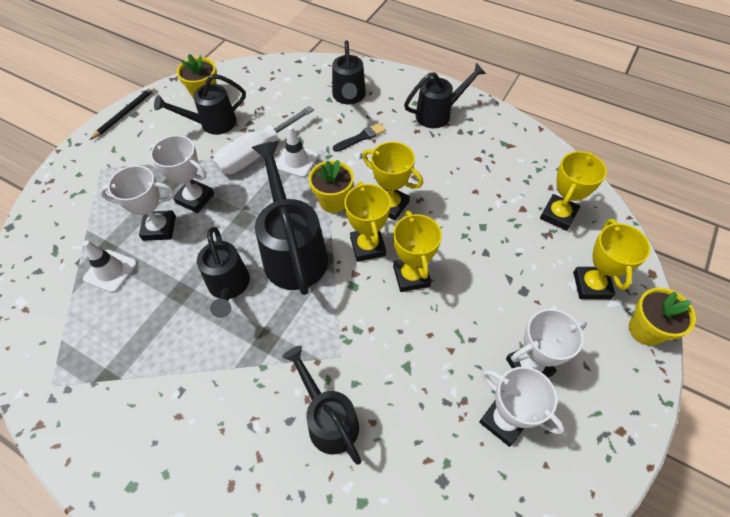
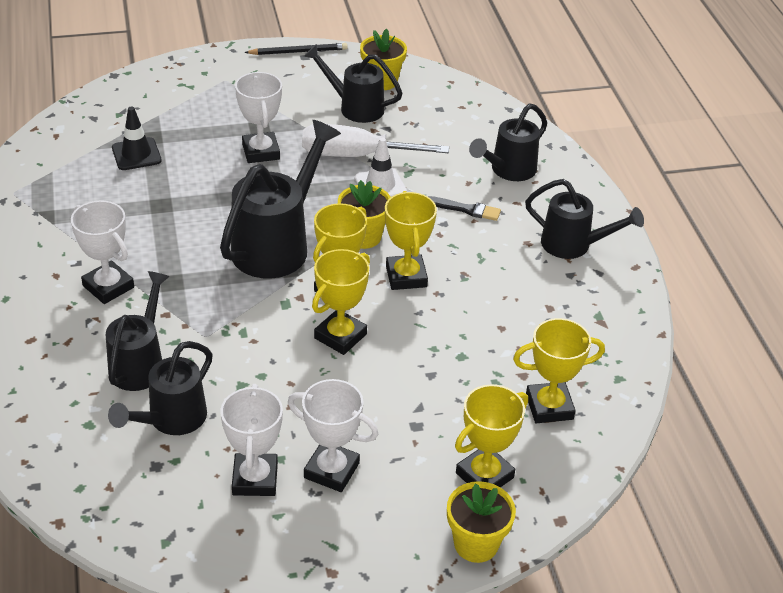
camera: 45 degrees right, 15 degrees down
white traffic cone [83,240,137,293] -> black traffic cone [112,107,162,170]
white trophy [100,165,176,241] -> white trophy moved to [71,201,134,304]
black watering can [197,227,250,318] -> black watering can moved to [108,341,213,435]

